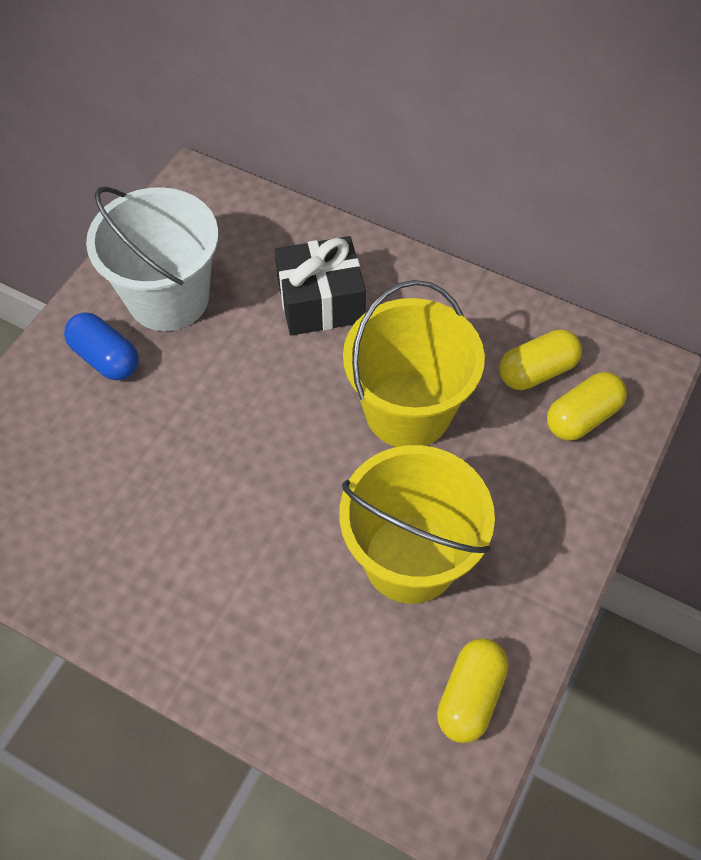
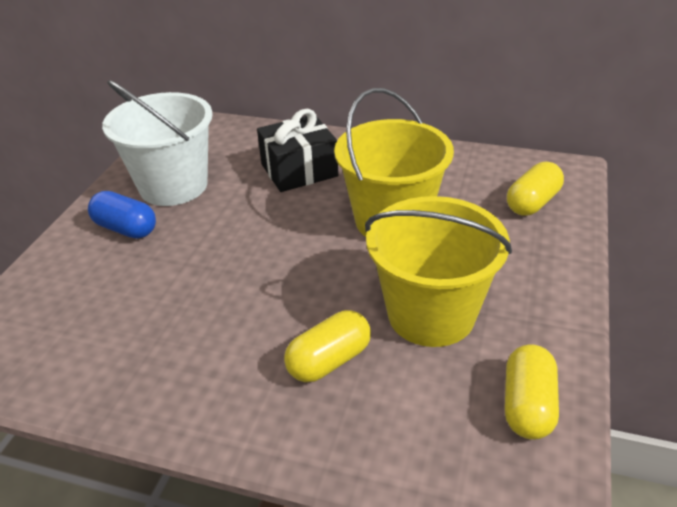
camera: 10 degrees left, 20 degrees down
yellow capsule [499,329,582,390] -> yellow capsule moved to [284,310,371,382]

